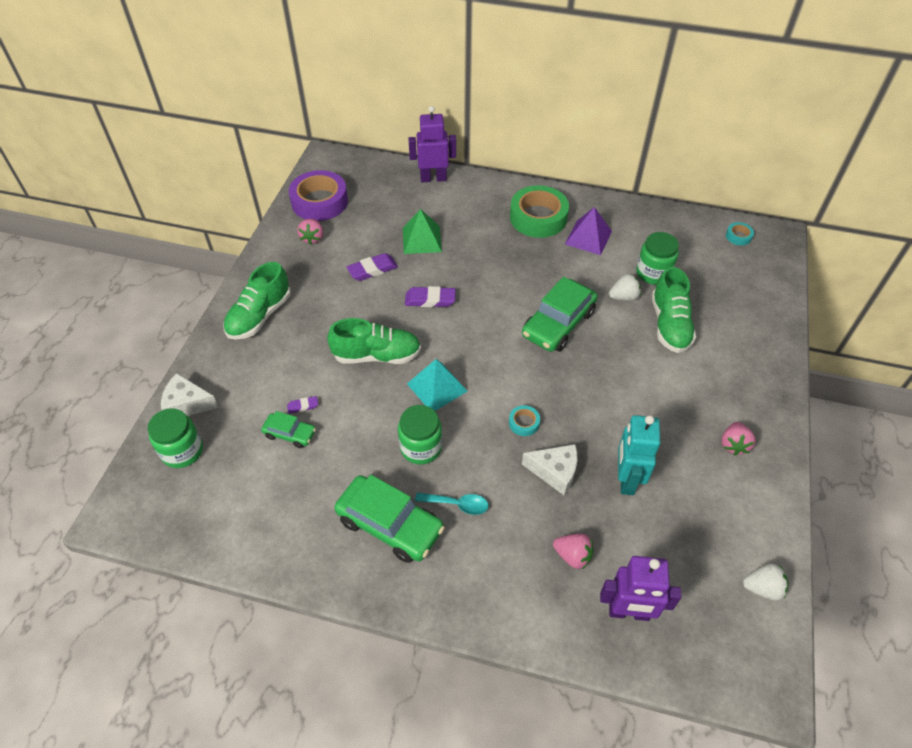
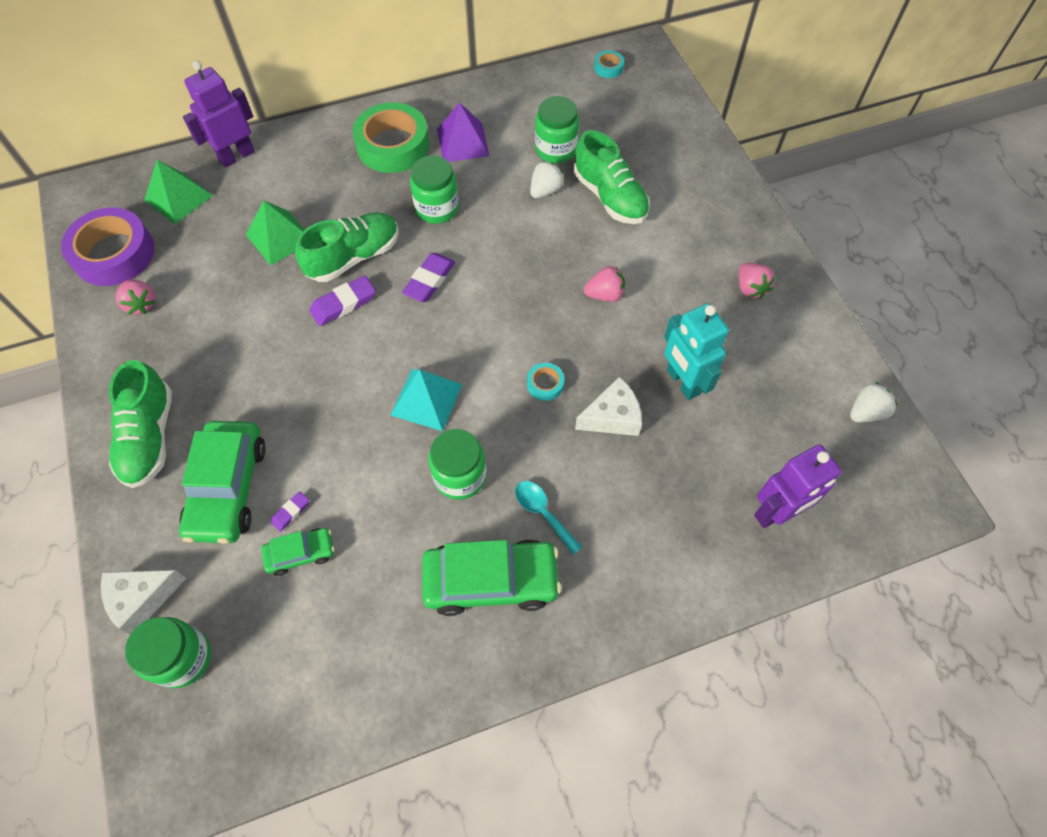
camera: 35 degrees left, 10 degrees up
green shoe [327,318,421,364] -> green shoe moved to [295,212,399,282]
purple eraser [347,253,398,281] -> purple eraser moved to [402,253,455,302]
turquoise spoon [415,493,489,515] -> turquoise spoon turned 105 degrees counterclockwise [515,481,582,555]
green car [522,277,598,352] -> green car moved to [179,421,266,544]
pink strawberry [553,533,593,569] -> pink strawberry moved to [584,266,625,302]
none -> green pyramid [144,160,213,224]
none -> green jar [410,155,459,224]

